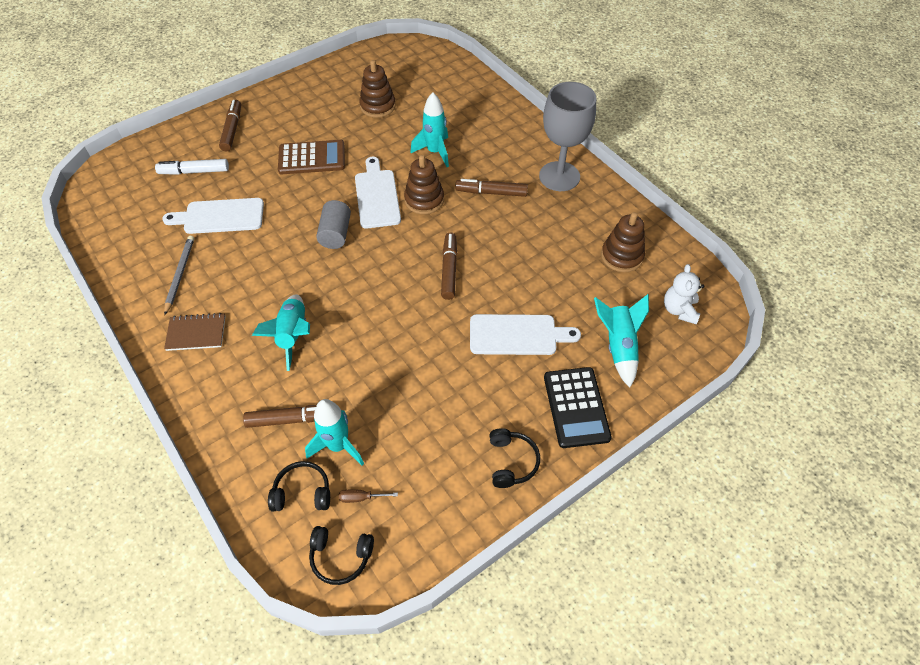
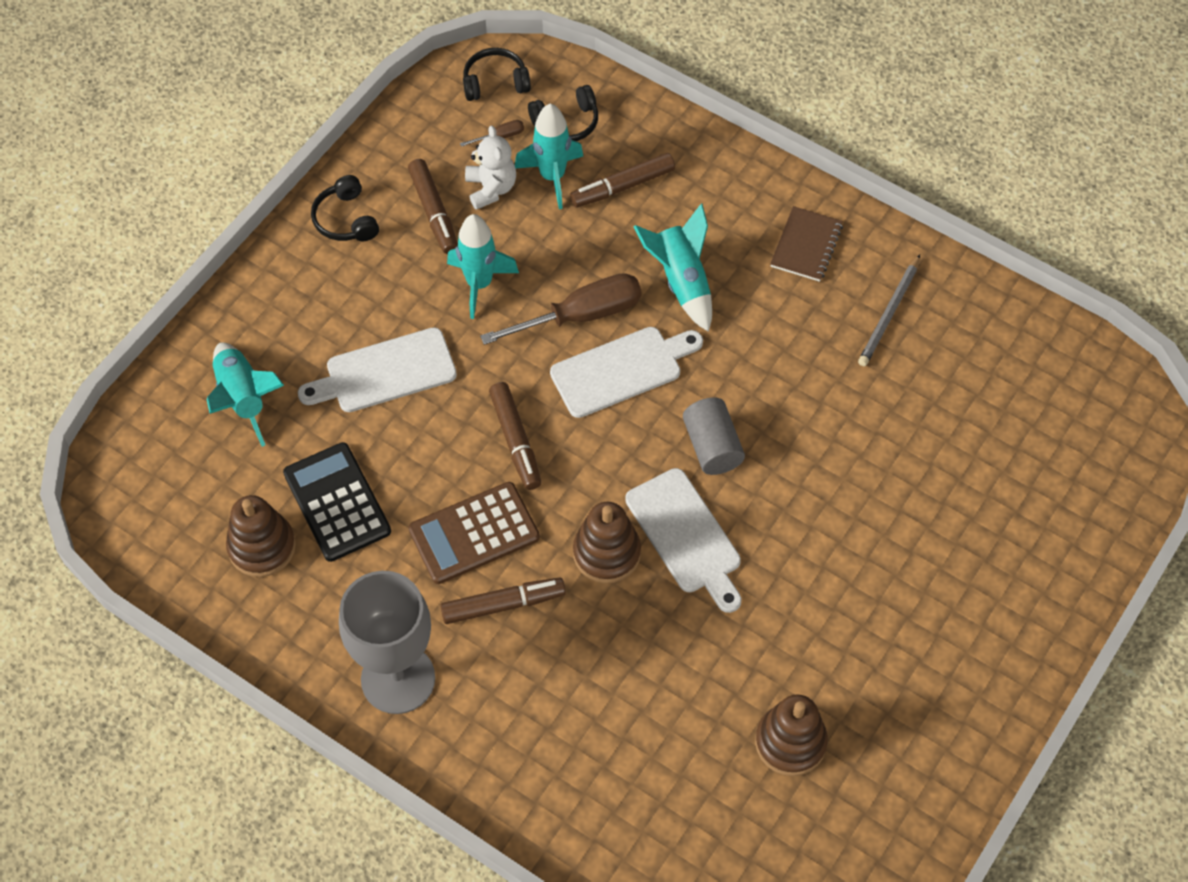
camera: 160 degrees right, 5 degrees up
white marker [155,159,229,175] -> none
white cutting board [162,198,264,234] -> white cutting board moved to [550,327,703,418]
grey pencil [164,236,194,315] -> grey pencil turned 45 degrees clockwise [858,255,920,366]
brown notebook [164,313,225,351] -> brown notebook turned 45 degrees counterclockwise [770,206,843,282]
brown marker [219,100,241,152] -> brown marker moved to [408,159,458,254]
brown calculator [278,140,345,174] -> brown calculator moved to [408,482,540,584]
turquoise rocket [410,93,449,167] -> turquoise rocket moved to [447,214,519,319]
black calculator [544,367,612,448] -> black calculator moved to [283,442,391,562]
white teddy bear [664,264,704,324] -> white teddy bear moved to [465,126,516,210]
none -> brown screwdriver [480,273,642,345]

